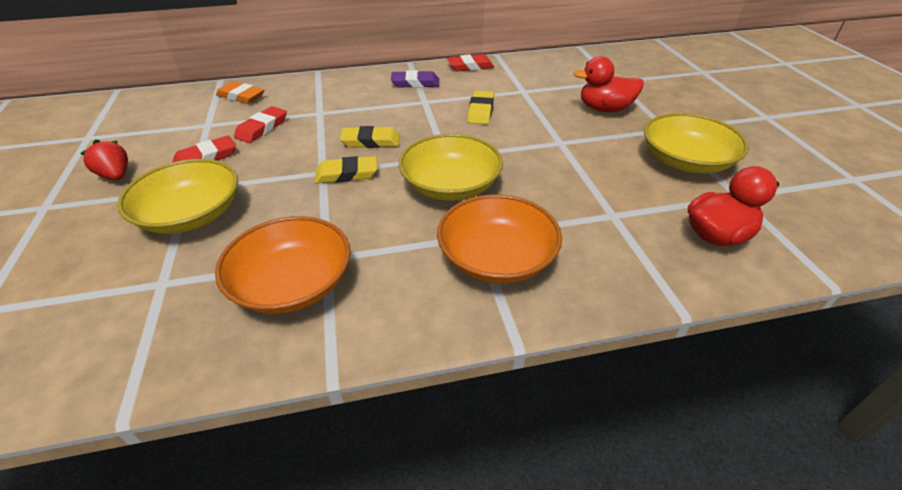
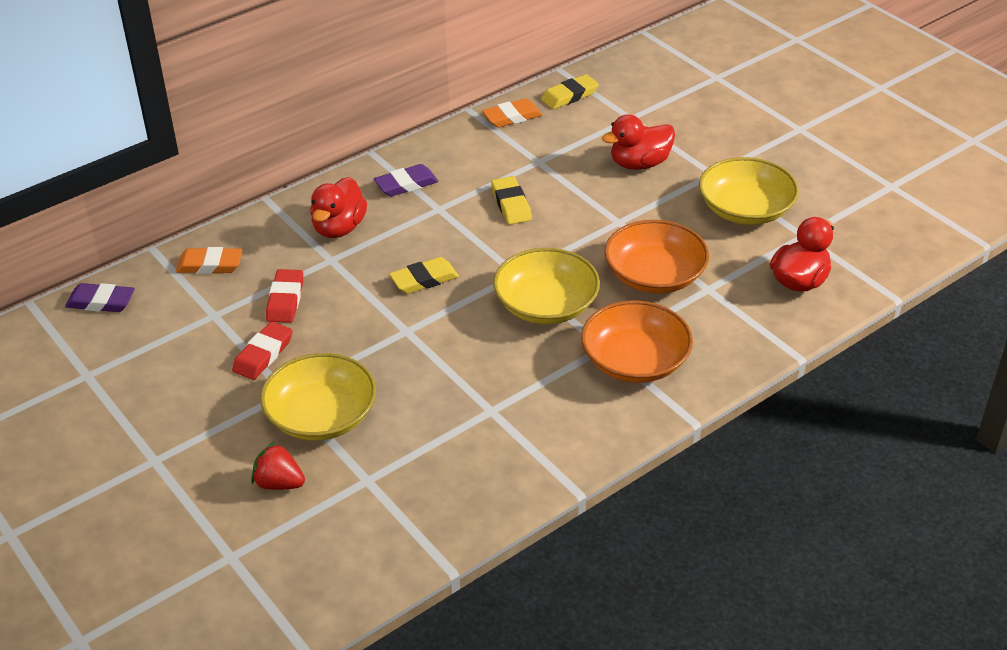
camera: 25 degrees left, 0 degrees up
red strawberry [80,139,128,180] -> red strawberry moved to [251,442,305,490]
orange bowl [215,216,351,314] -> orange bowl moved to [604,220,709,294]
yellow eraser [315,156,377,184] -> yellow eraser moved to [541,74,599,109]
red eraser [447,54,494,71] -> none
none -> purple eraser [65,283,135,312]
none -> red duck [310,177,367,238]
none -> orange eraser [482,98,542,128]

